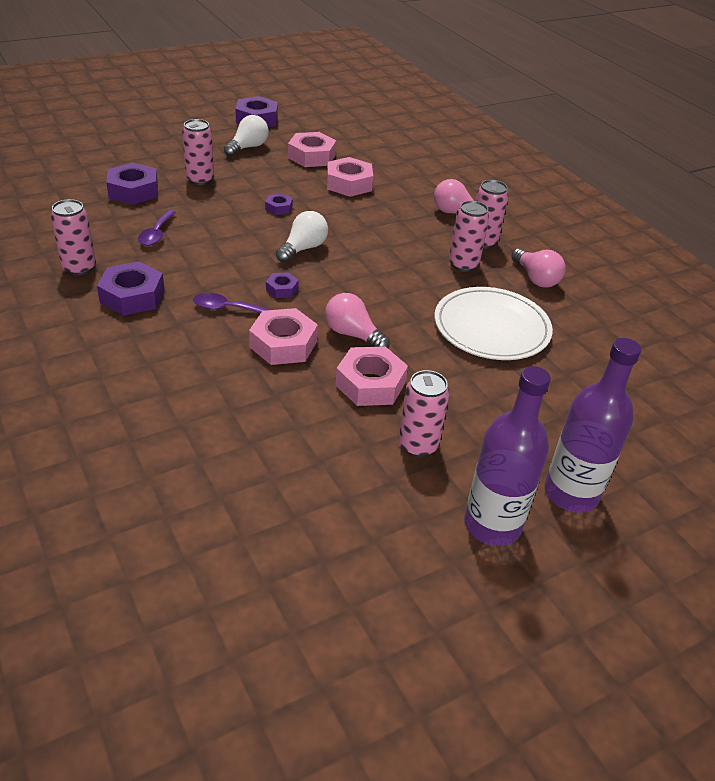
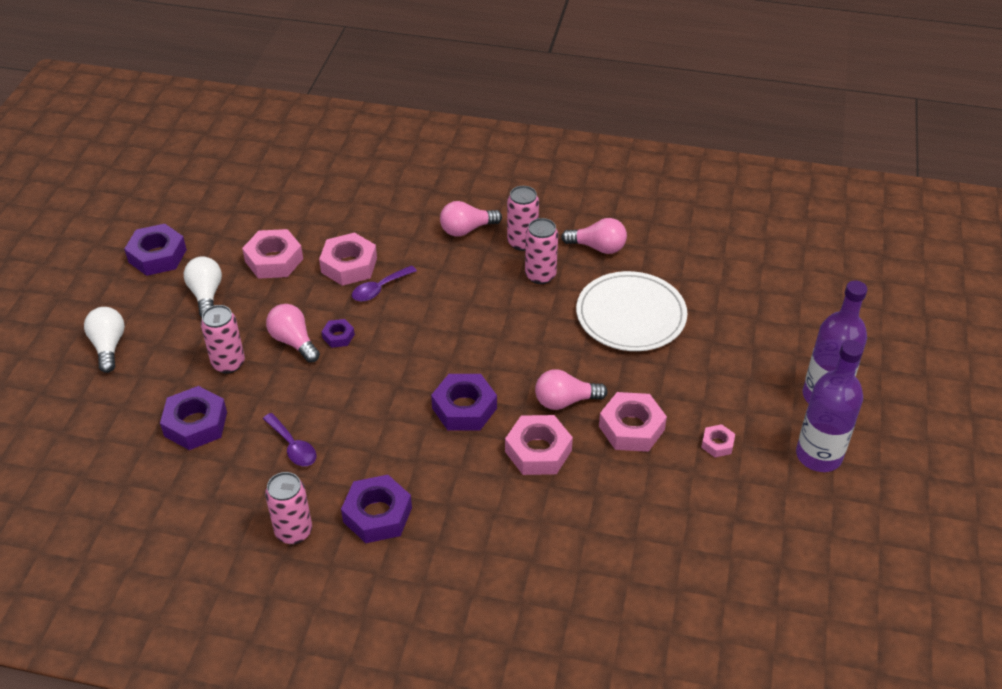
camera: 45 degrees left, 5 degrees up
purple spoon [193,293,273,313] -> purple spoon moved to [352,265,417,301]
purple nut [266,272,299,298] -> purple nut [431,374,497,430], size x1.92
white light bulb [276,211,328,263] -> white light bulb moved to [84,307,125,373]
pink can [398,370,449,457] -> pink nut [701,424,735,457]
none -> pink light bulb [266,304,320,363]

